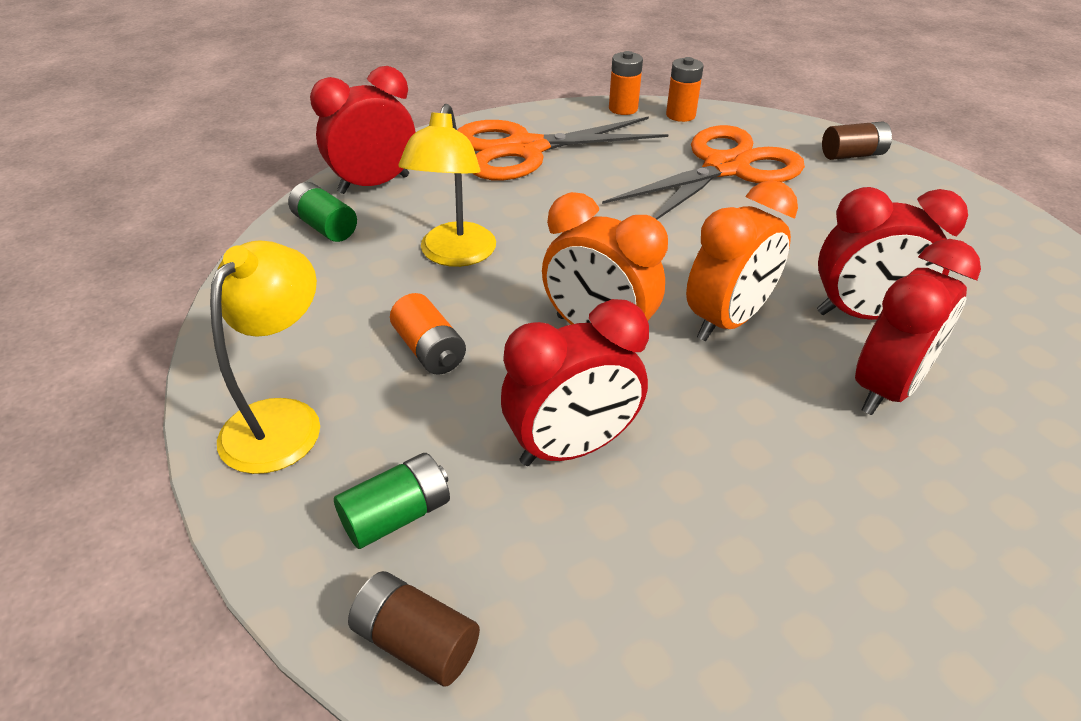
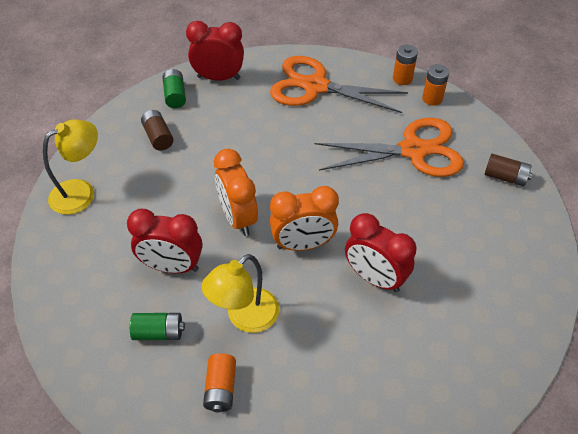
camera: 35 degrees right, 10 degrees up
green battery [334,453,450,549] -> green battery moved to [130,313,185,340]
brown battery [348,571,480,687] -> brown battery moved to [141,110,173,151]
orange battery [390,293,466,375] -> orange battery moved to [203,353,236,412]
yellow lamp [398,104,496,267] -> yellow lamp moved to [202,254,279,333]
red clock [855,239,981,415] -> none

